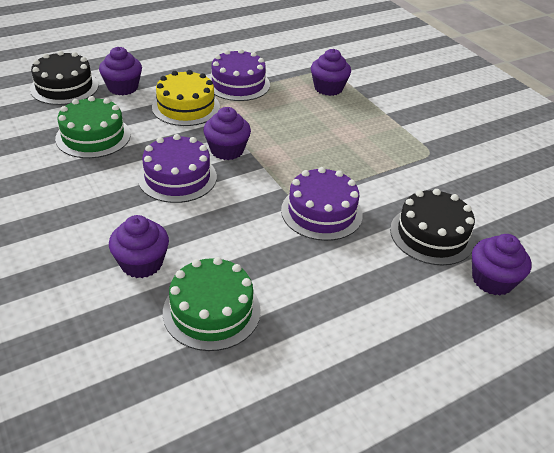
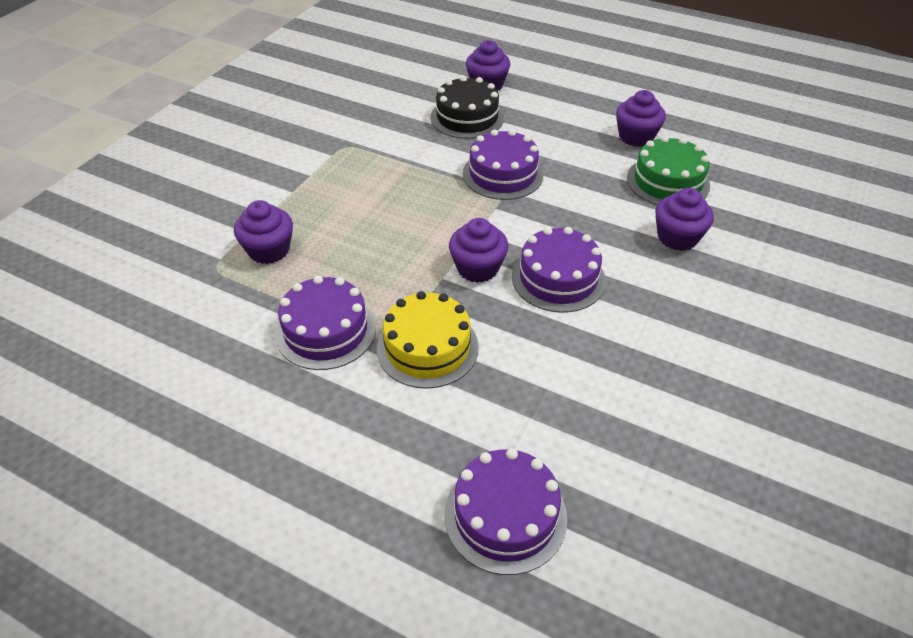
camera: 120 degrees left, 5 degrees up
black cake [30,51,99,105] -> purple cake [445,448,567,575]
green cake [55,96,131,158] -> none
purple cupcake [99,47,142,95] -> purple cupcake moved to [616,90,666,147]

